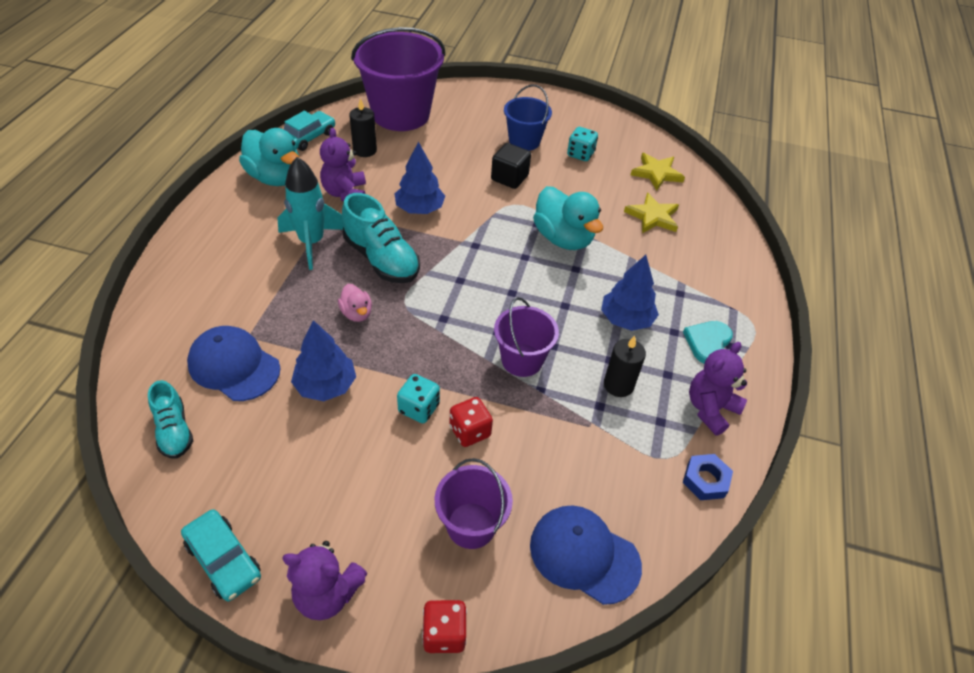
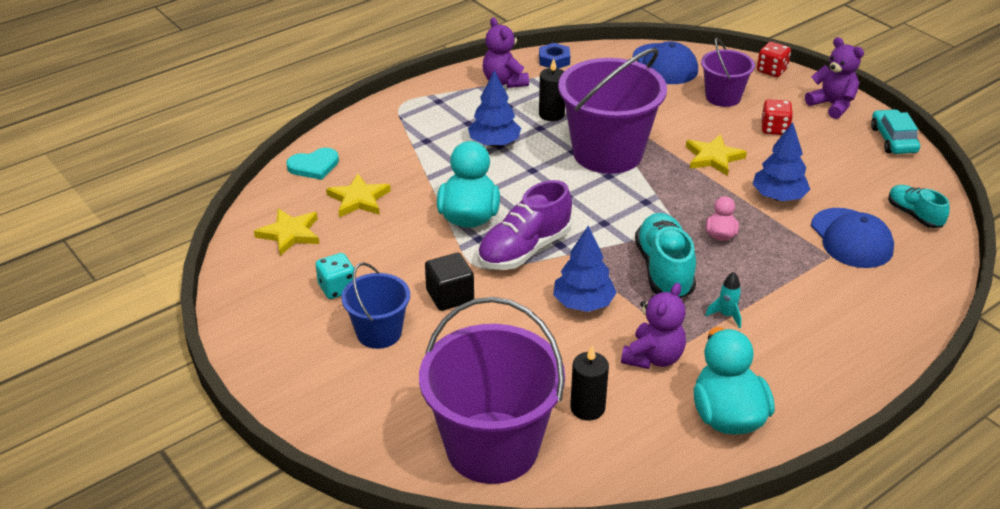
camera: 140 degrees left, 10 degrees down
turquoise shoe [148,380,193,459] -> turquoise shoe turned 45 degrees counterclockwise [888,185,950,228]
turquoise rocket [277,157,344,270] -> turquoise rocket [705,272,741,329], size x0.47
turquoise car [284,111,335,151] -> none
turquoise dice [397,374,440,423] -> yellow star [686,134,747,176]
red dice [450,397,493,447] -> red dice moved to [761,99,793,135]
purple bucket [494,297,559,377] -> purple bucket [558,48,667,174], size x1.87
turquoise heart [683,321,733,364] -> turquoise heart moved to [286,148,339,180]
purple teddy bear [689,342,747,436] -> purple teddy bear turned 75 degrees clockwise [483,17,529,88]
none -> purple shoe [478,180,572,270]

